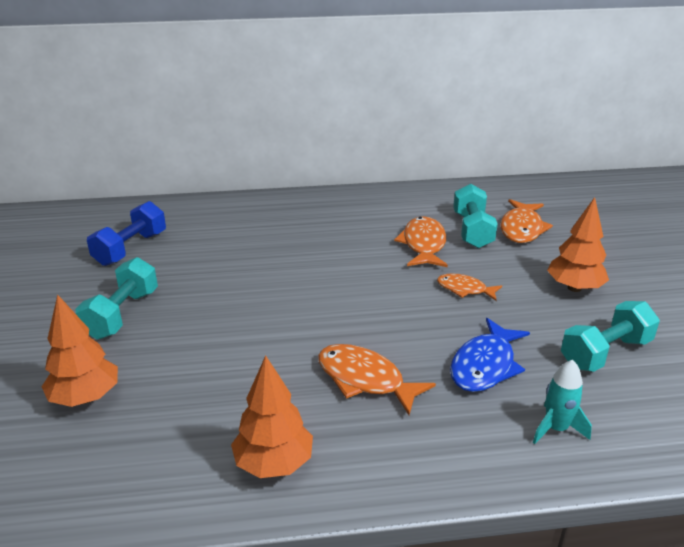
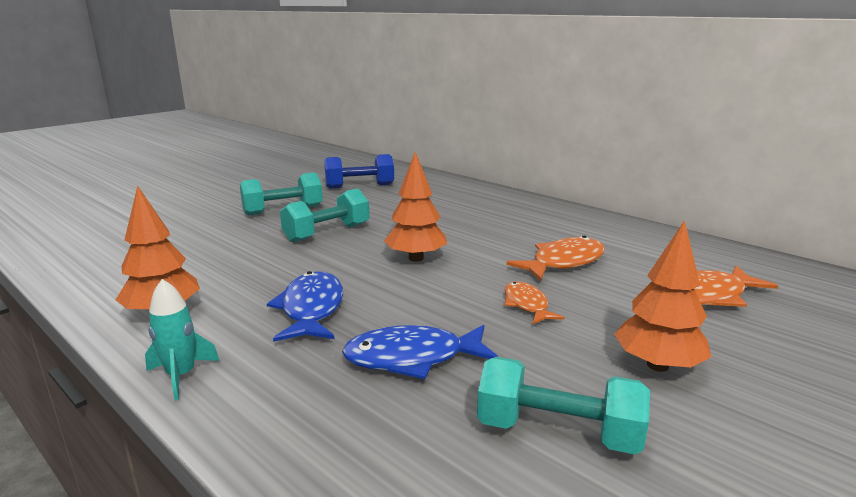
camera: 50 degrees right, 10 degrees down
orange tree [42,294,118,407] -> orange tree moved to [384,152,447,262]
orange fish [318,344,436,415] -> blue fish [267,271,343,342]
turquoise dumbbell [453,184,498,248] -> turquoise dumbbell moved to [280,188,370,242]
turquoise rocket [533,360,592,444] -> turquoise rocket moved to [145,279,220,401]

